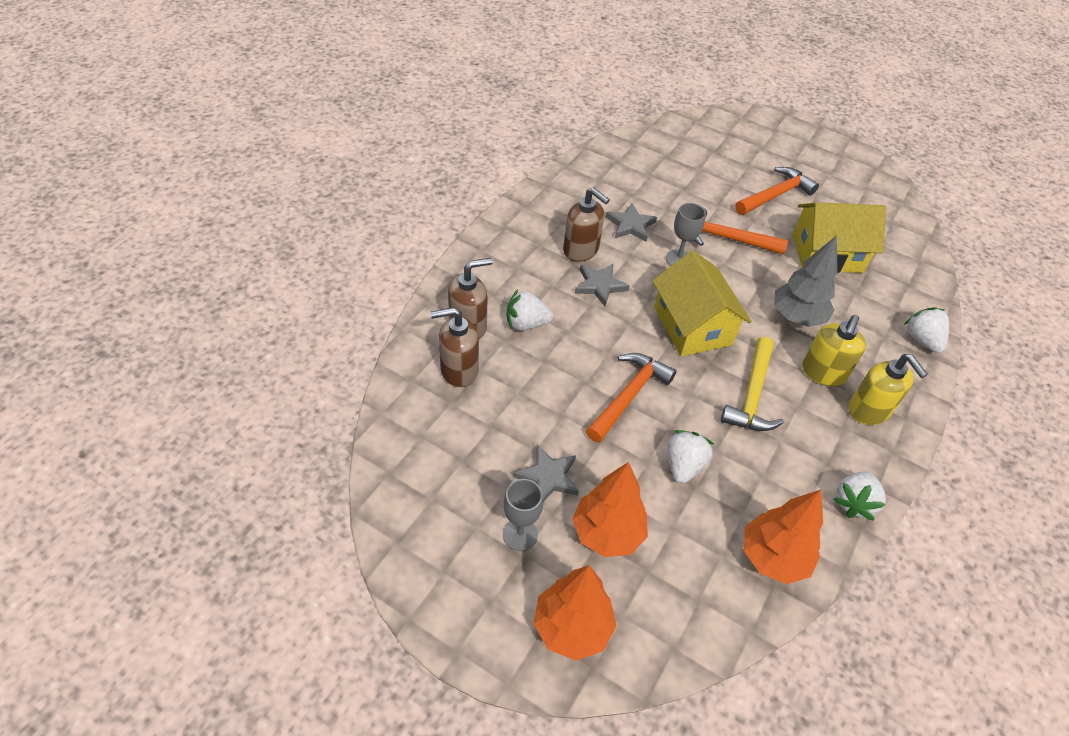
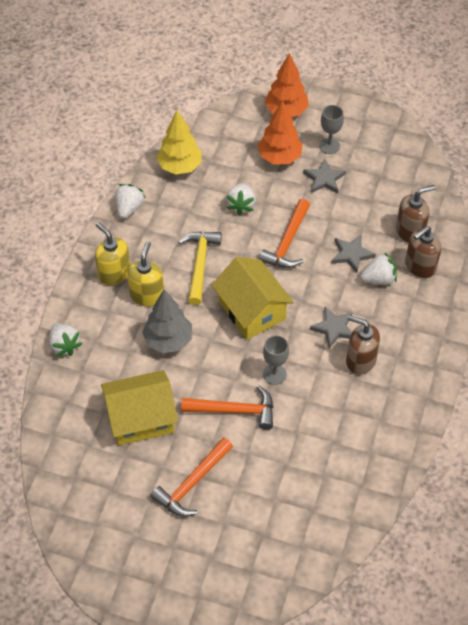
camera: 170 degrees right, 5 degrees up
grey star [606,203,657,242] -> grey star moved to [332,234,376,273]
orange tree [743,490,823,584] -> yellow tree [156,110,202,175]

